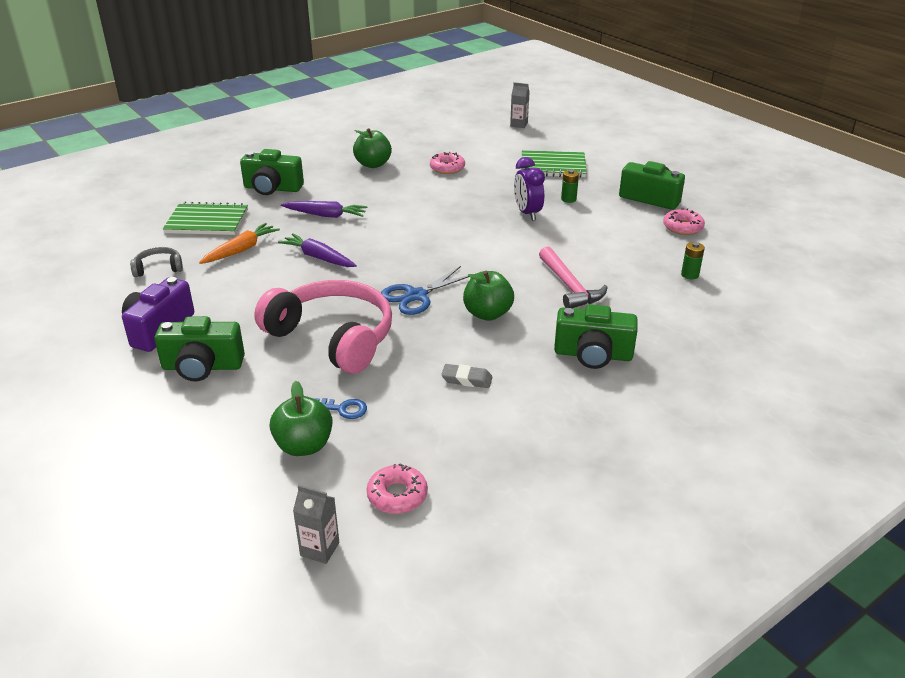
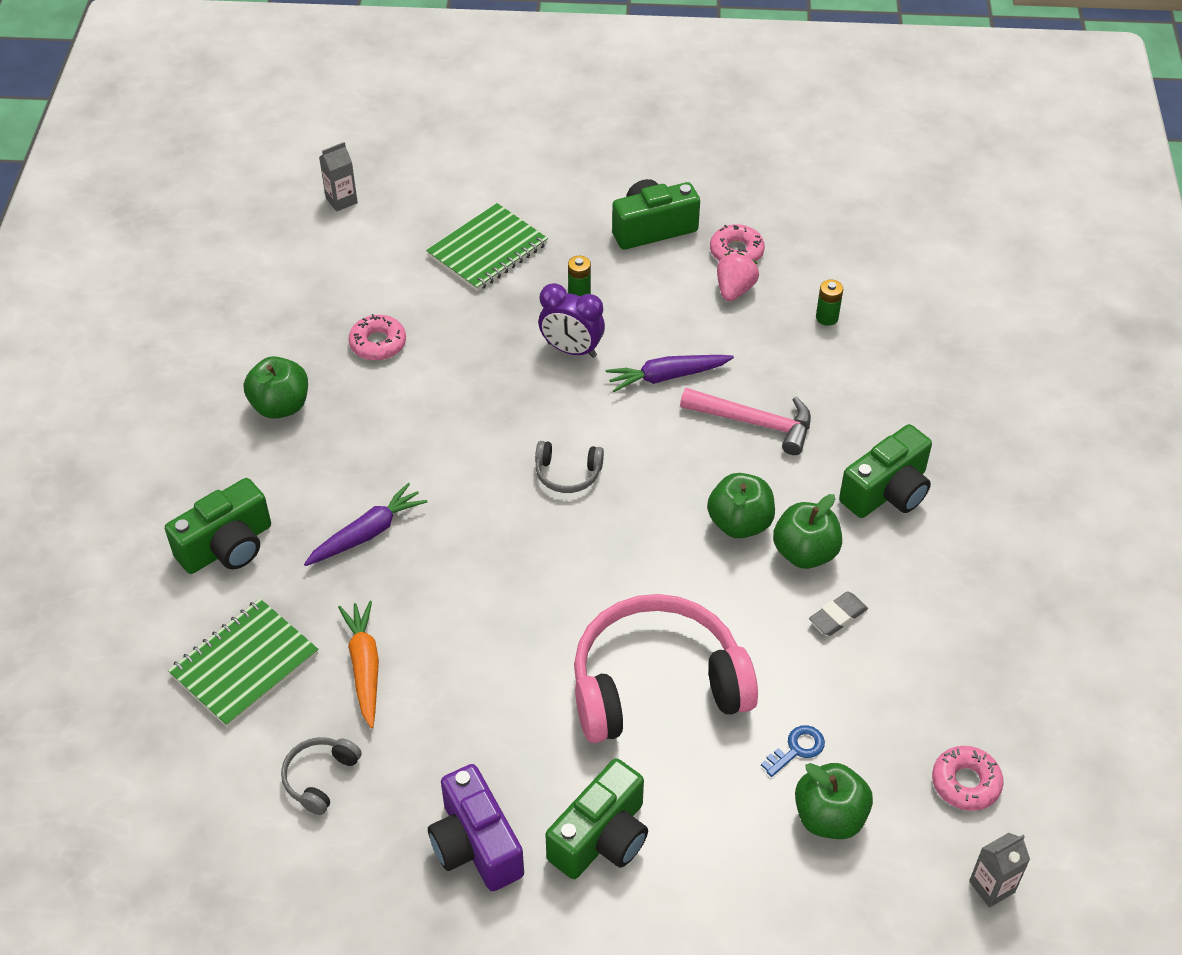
camera: 50 degrees left, 15 degrees up
purple carrot [278,233,357,267] -> purple carrot moved to [606,355,734,392]
blue scissors [381,266,475,315] -> none
none -> grey headphones [535,441,604,493]
none -> pink strawberry [717,253,759,301]
none -> green apple [773,494,842,569]

